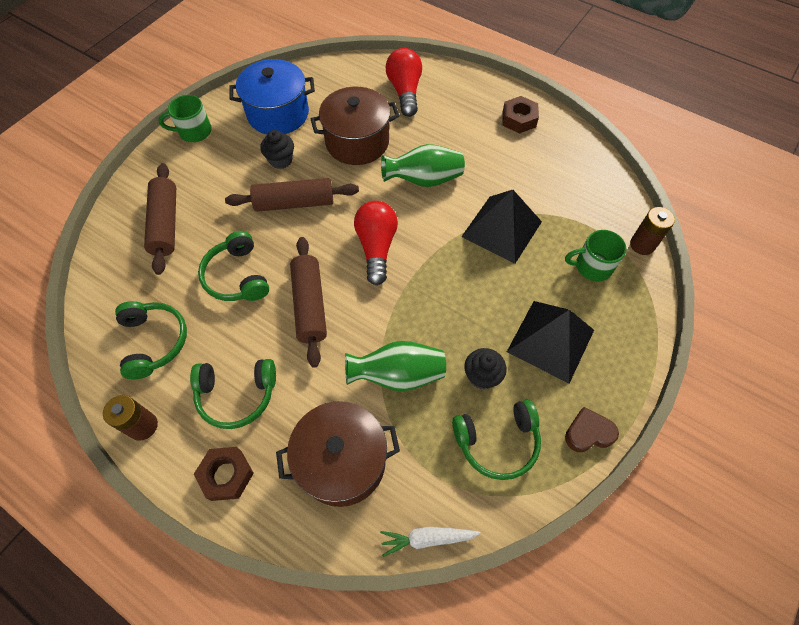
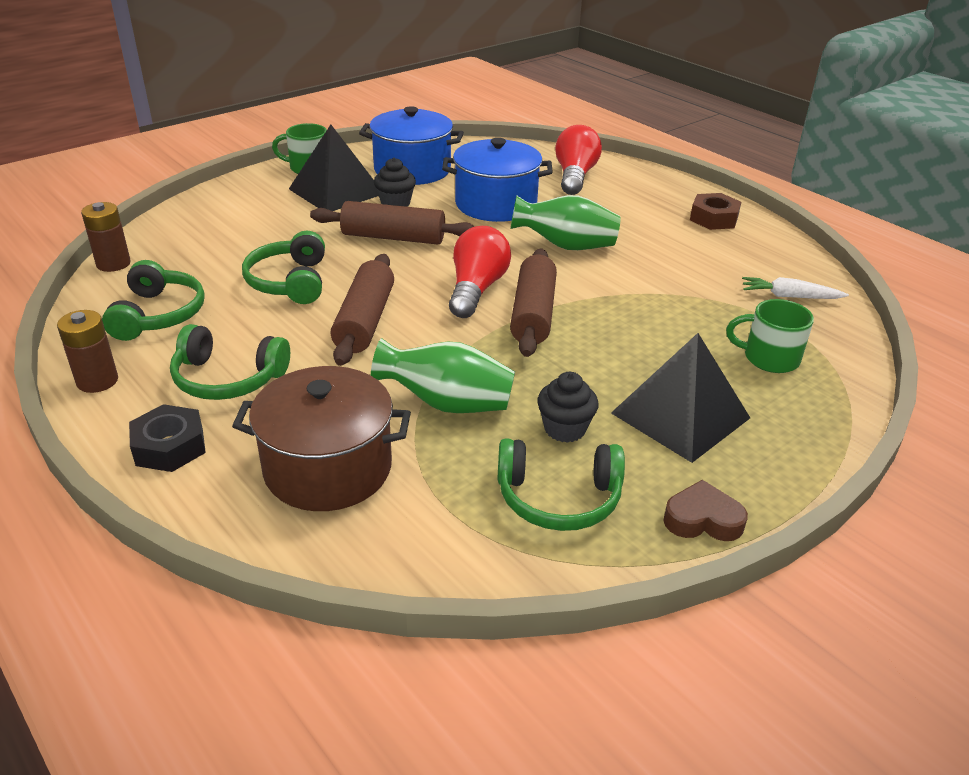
camera: 15 degrees right, 25 degrees down
brown rolling pin [144,163,176,275] -> brown rolling pin moved to [510,249,557,357]
brown nut [194,447,254,501] -> black nut [129,404,206,472]
brown pot [311,87,400,165] -> blue pot [442,138,553,222]
white carrot [380,527,481,557] -> white carrot moved to [742,277,849,299]
black pyramid [461,190,542,264] -> black pyramid moved to [289,124,379,211]
brown battery [630,207,675,255] -> brown battery moved to [81,202,131,272]

